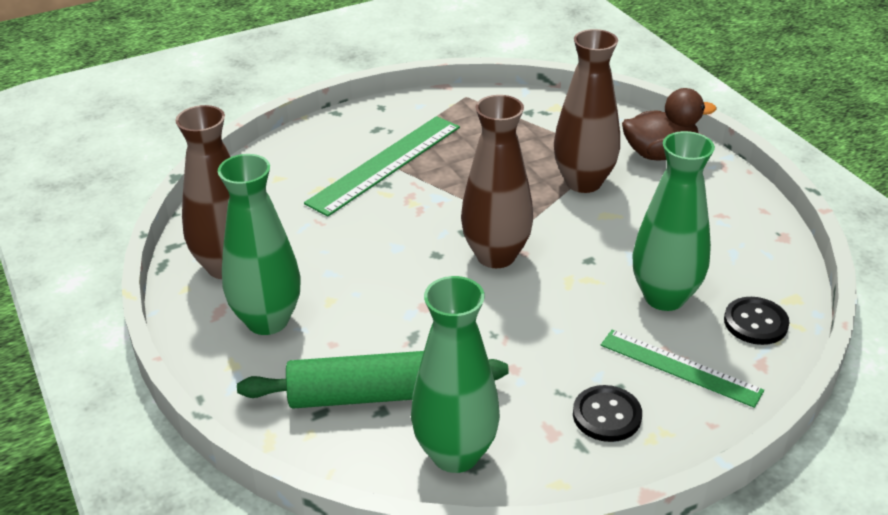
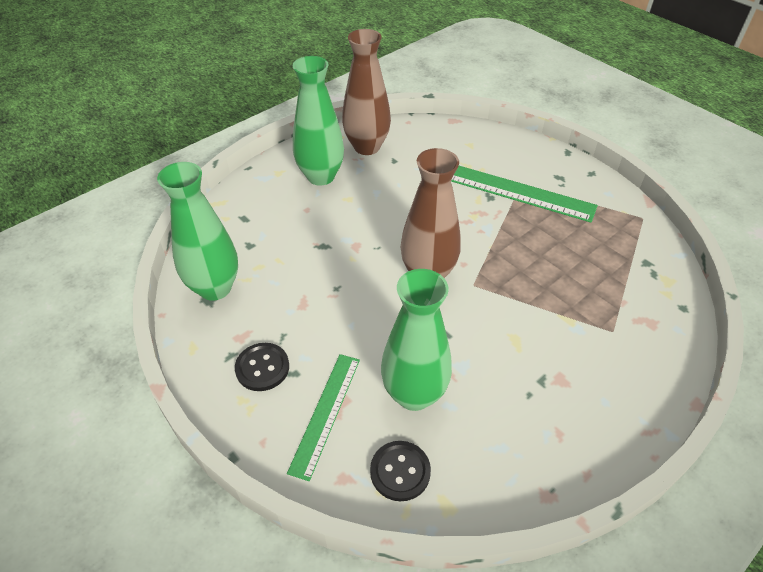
camera: 75 degrees right, 10 degrees up
green rolling pin [237,351,509,408] -> none
brown vase [554,29,620,193] -> none
brown duck [622,88,716,160] -> none

